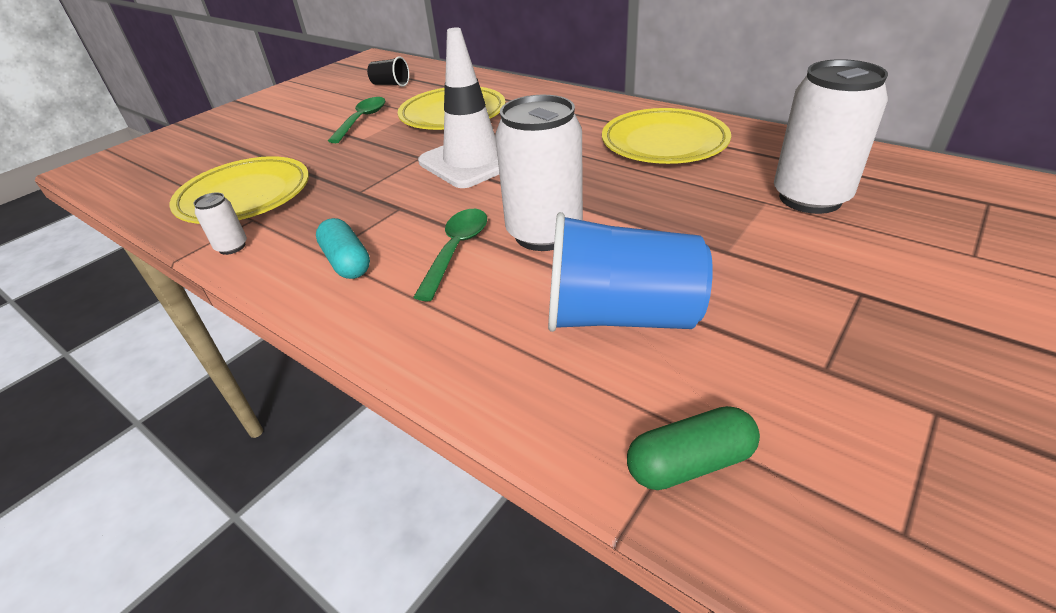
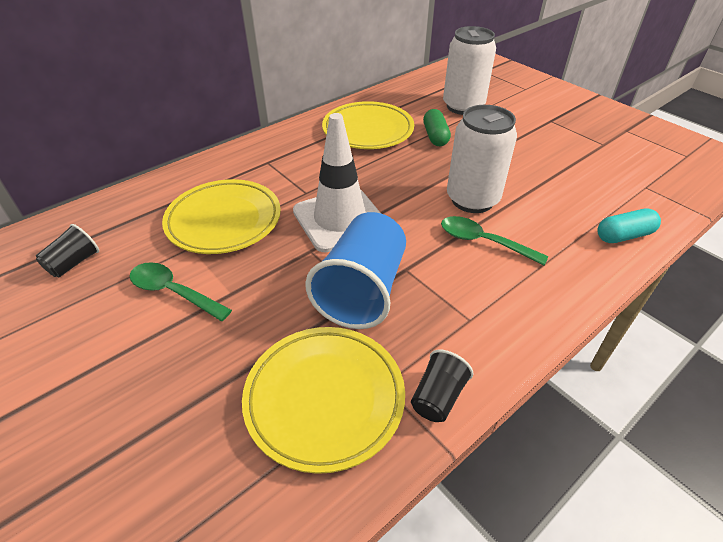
camera: 80 degrees left, 5 degrees up
white can [193,192,247,255] -> black cup [411,350,474,422]
turquoise capsule [316,218,370,279] -> turquoise capsule moved to [597,208,661,243]
blue cup [548,212,713,332] -> blue cup moved to [305,212,406,329]
green capsule [627,406,760,490] -> green capsule moved to [423,109,451,146]

